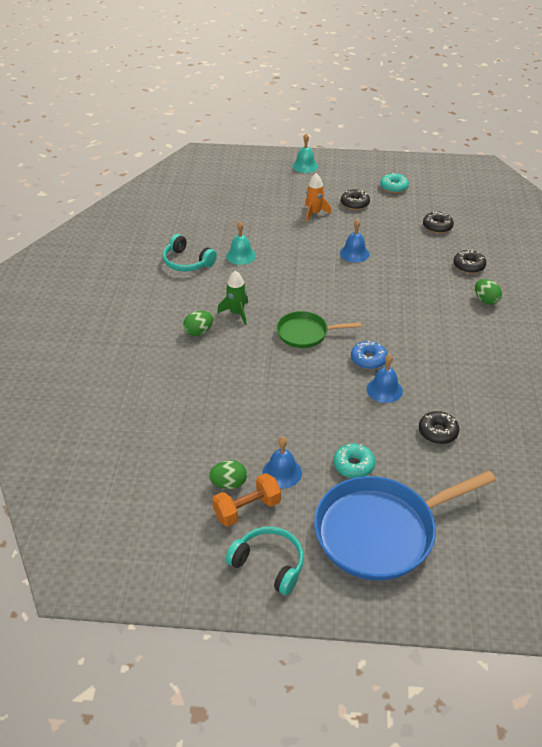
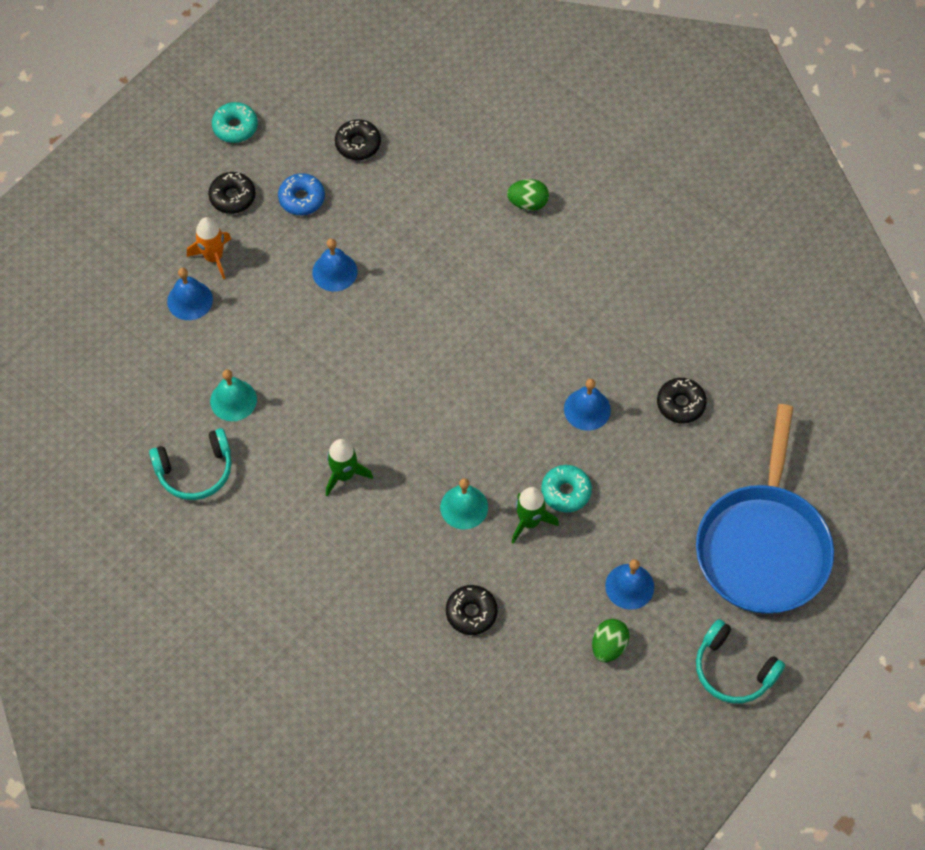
camera: 55 degrees left, 20 degrees up
green egg [183,311,213,336] -> none
orange dumbbell [212,473,281,527] -> none
turquoise headphones [225,526,304,595] -> turquoise headphones turned 120 degrees counterclockwise [696,619,785,703]
green pan [276,311,361,348] -> none
turquoise bell [292,133,318,173] -> turquoise bell moved to [440,478,488,529]
turquoise donut [333,443,375,478] -> turquoise donut moved to [541,465,592,513]
blue donut [351,341,388,369] -> blue donut moved to [278,173,325,215]
black donut [453,250,486,274] -> black donut moved to [446,585,498,635]
none -> blue bell [167,267,213,320]
none -> green rocket [511,487,559,544]

